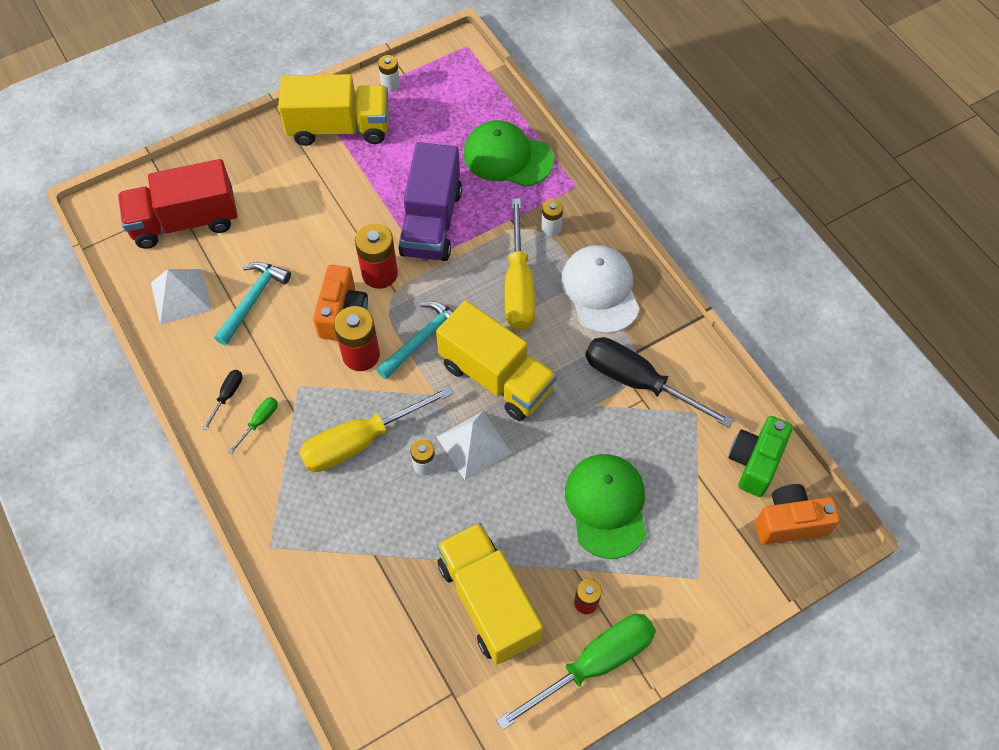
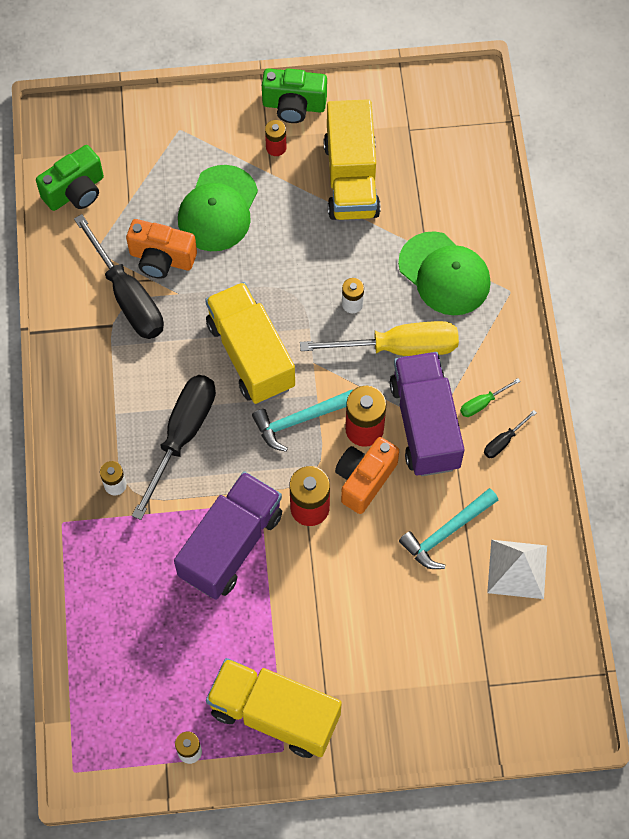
camera: 155 degrees left, 5 degrees up
red truck [118,159,238,249] -> none
white pyramid [437,411,512,480] -> none
green cap [464,120,554,187] -> green cap moved to [398,231,491,315]
green screwdriver [496,614,656,730] -> green camera [262,68,327,123]
yellow screwdriver [505,198,535,331] -> black screwdriver [132,375,216,520]
white cap [561,245,640,333] -> none
orange camera [755,484,840,545] -> orange camera moved to [126,219,197,279]
none -> purple truck [390,352,465,476]

